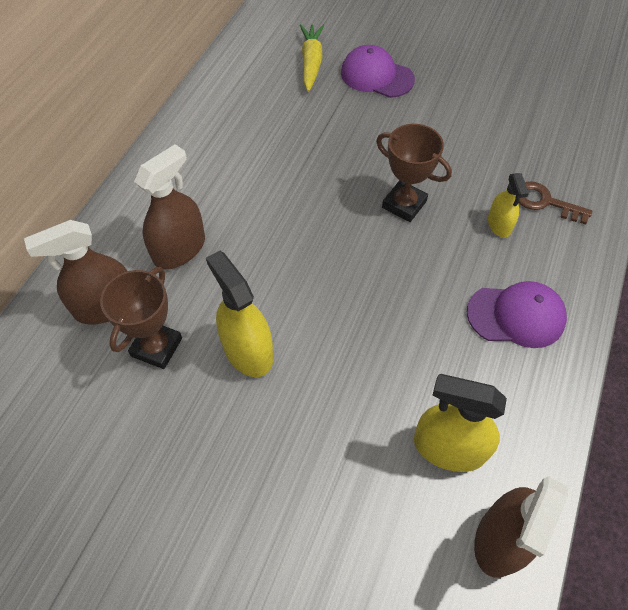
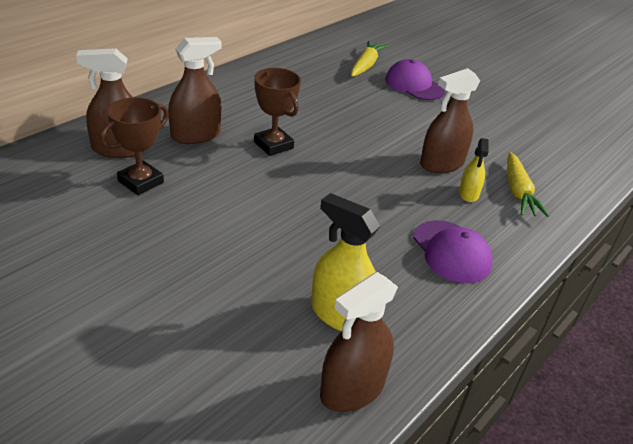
camera: 15 degrees right, 20 degrees down
yellow spray bottle [206,251,273,377] -> none
brown trophy [376,124,452,222] -> brown trophy moved to [254,68,301,156]
purple cap [467,281,567,348] -> purple cap turned 45 degrees clockwise [413,220,493,283]
brown key [519,181,592,225] -> yellow carrot [507,152,549,217]
none -> brown spray bottle [420,68,480,173]

